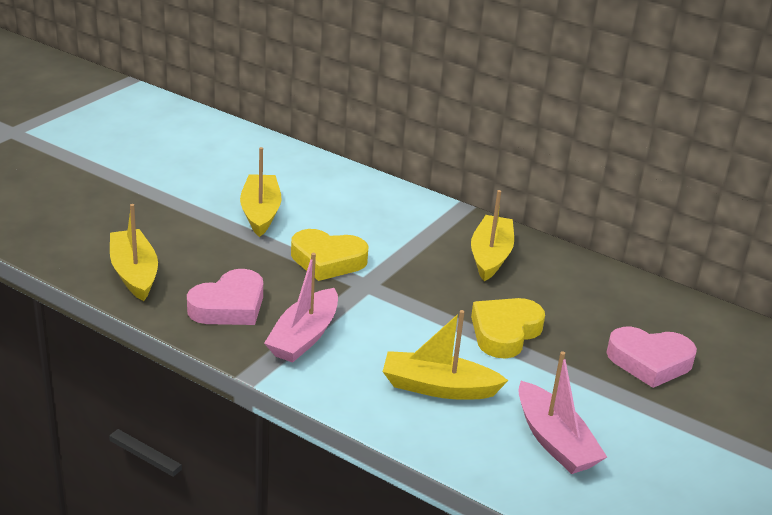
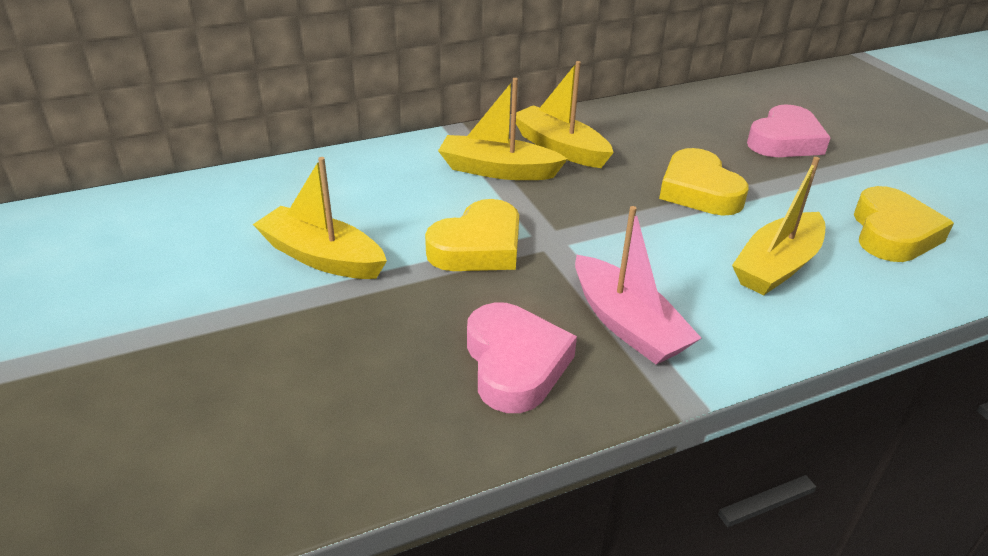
camera: 55 degrees left, 5 degrees up
yellow boat [110,204,158,301] -> yellow boat moved to [438,78,568,180]
pink boat [518,351,607,474] -> yellow heart [854,186,954,262]

